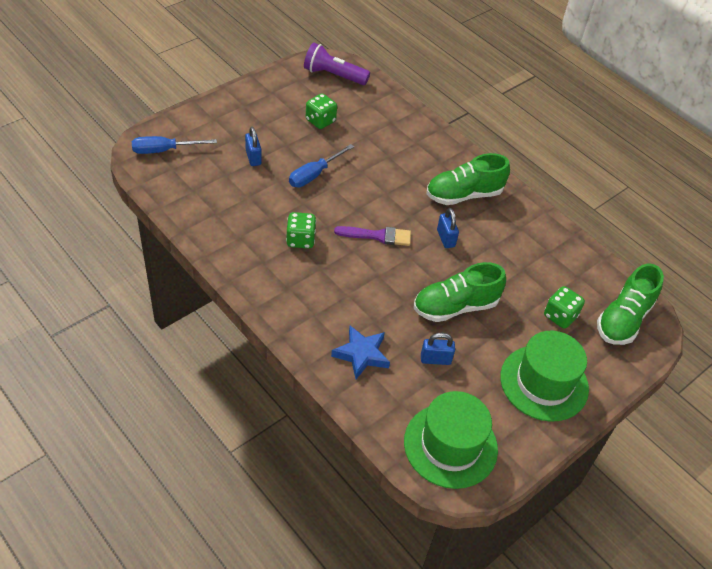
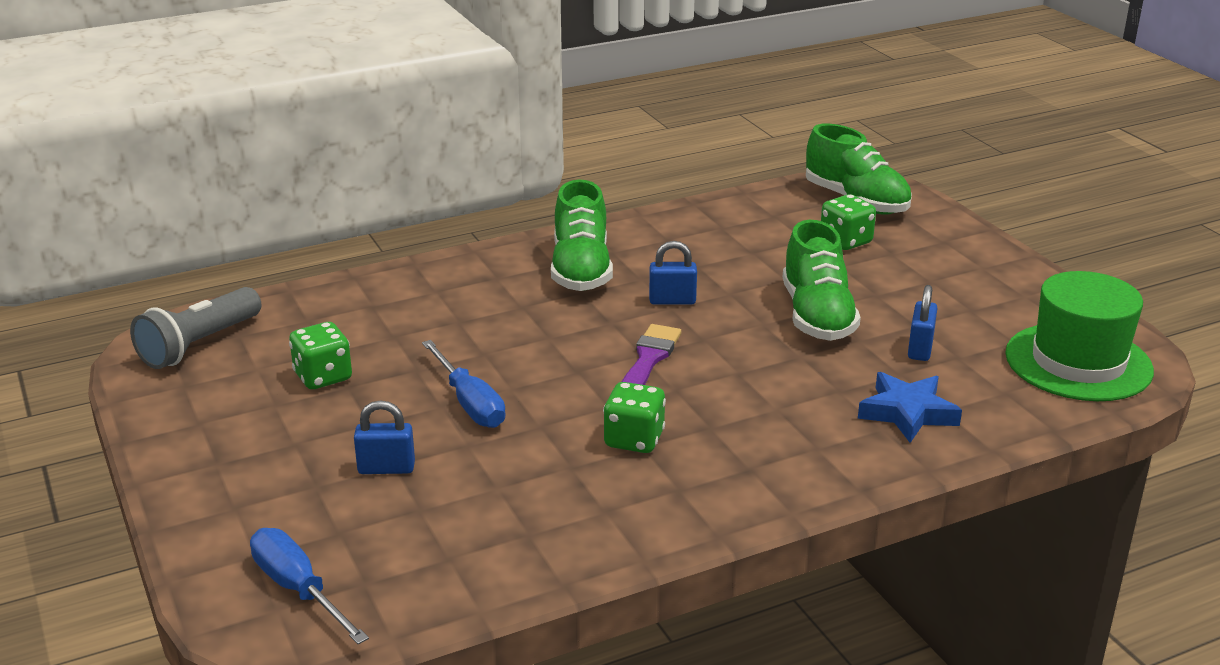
camera: 70 degrees left, 20 degrees down
blue screwdriver [132,136,217,154] -> blue screwdriver turned 135 degrees clockwise [250,528,369,644]
purple flashlight [304,43,370,85] -> grey flashlight [130,287,261,369]
green hat [500,331,589,422] -> none

